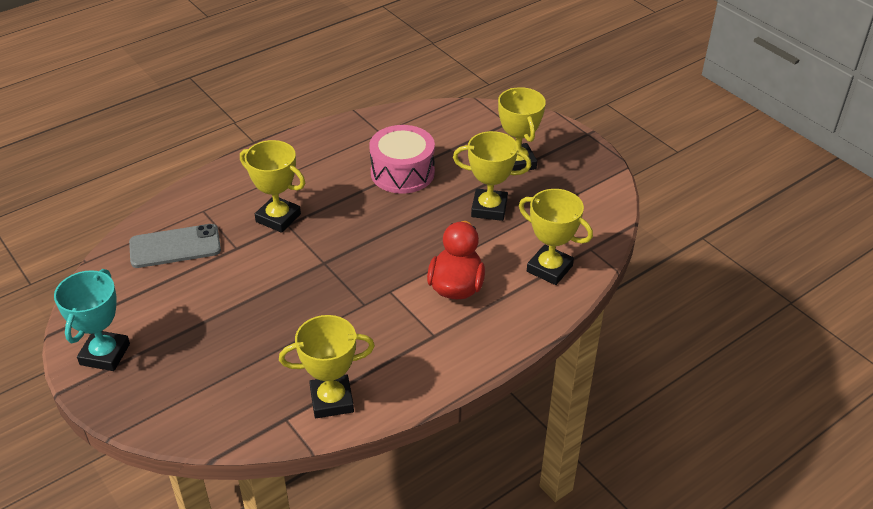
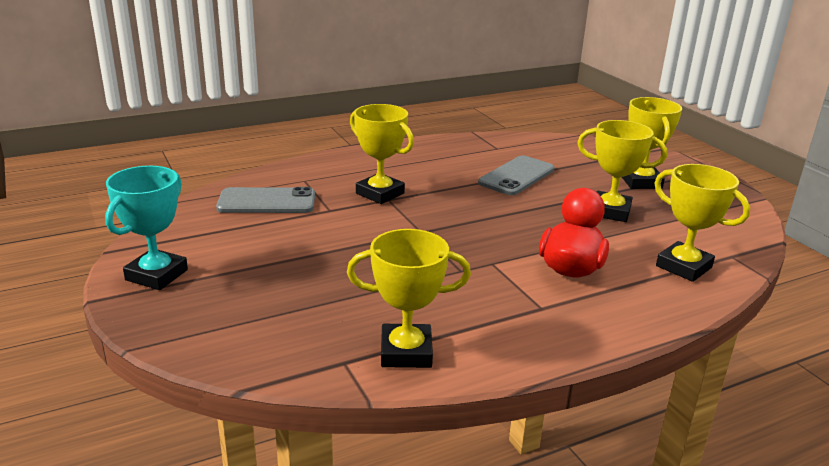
camera: 10 degrees right, 15 degrees down
pink drum [369,125,435,194] -> grey phone [478,155,555,195]

